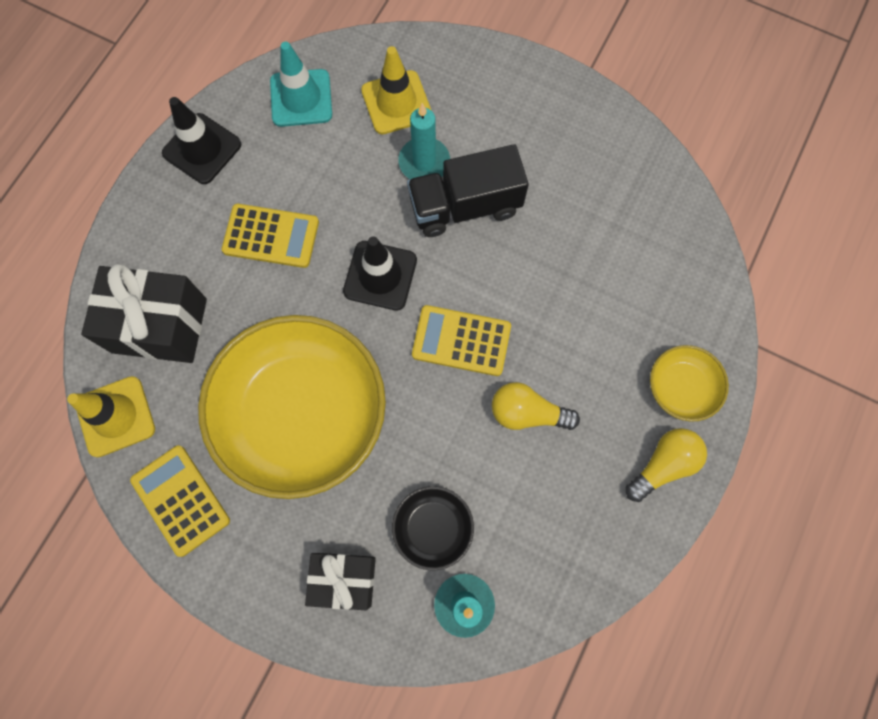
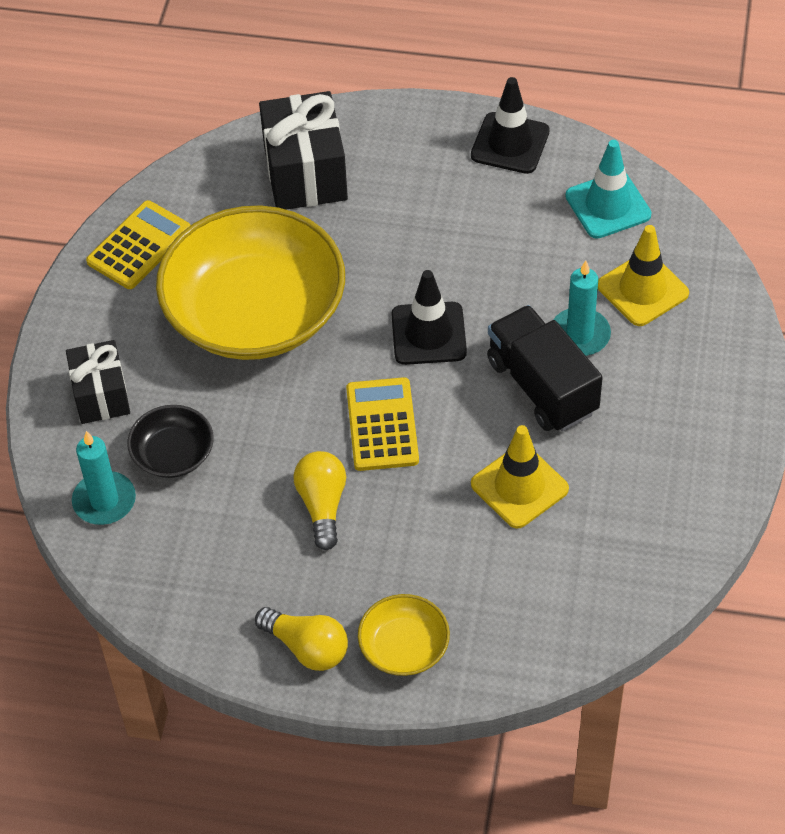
camera: 75 degrees right, 20 degrees down
yellow traffic cone [67,376,155,457] -> yellow traffic cone moved to [471,425,569,529]
yellow calculator [222,204,319,268] -> none

